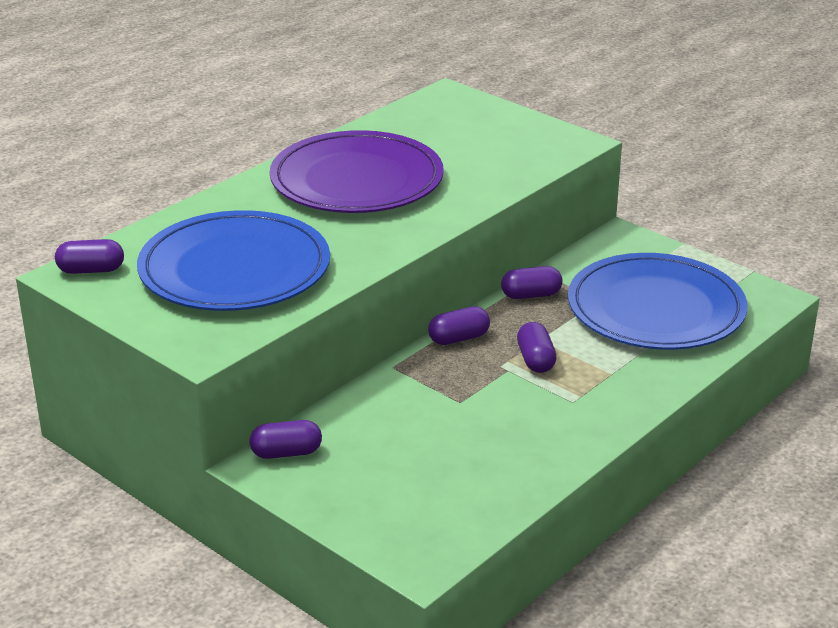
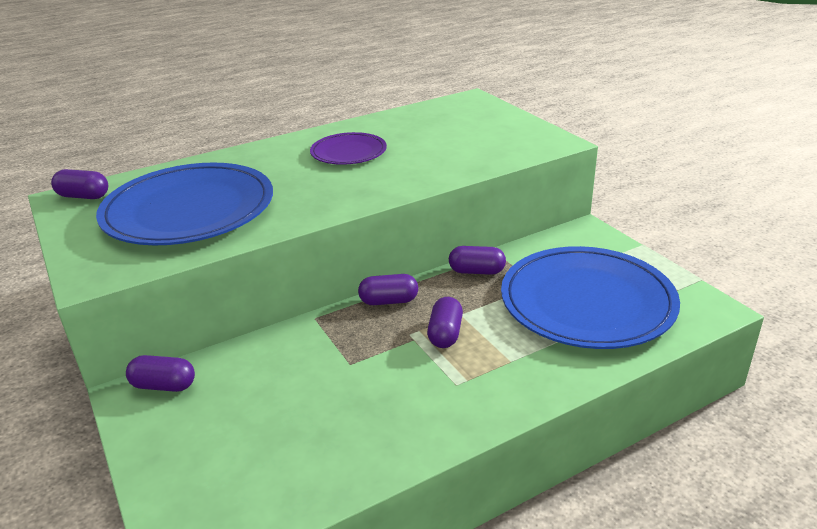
camera: 20 degrees right, 0 degrees up
purple plate [270,130,444,213] -> purple plate [310,132,387,165], size x0.52

